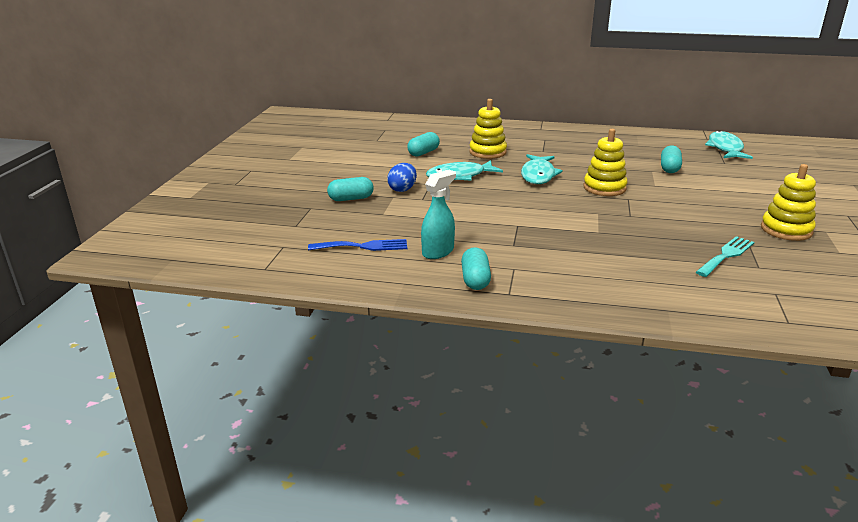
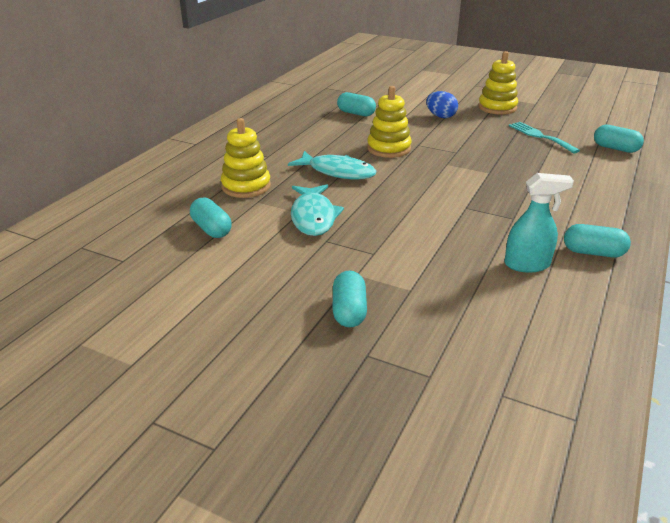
camera: 75 degrees left, 5 degrees up
blue fork [308,239,407,251] -> none
blue egg [387,163,417,192] -> blue egg moved to [426,91,458,118]
turquoise spray bottle [421,170,456,259] -> turquoise spray bottle turned 120 degrees clockwise [504,173,574,272]
turquoise fish [705,130,753,159] -> none
none -> turquoise capsule [594,125,644,153]

